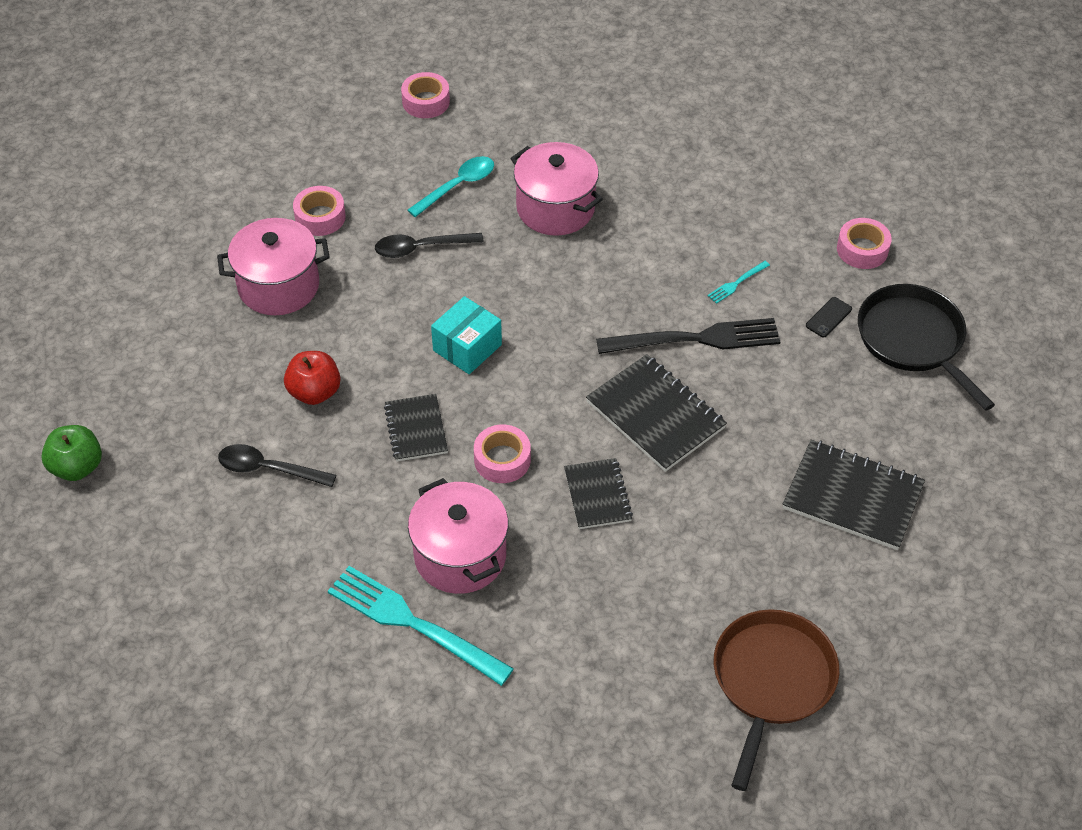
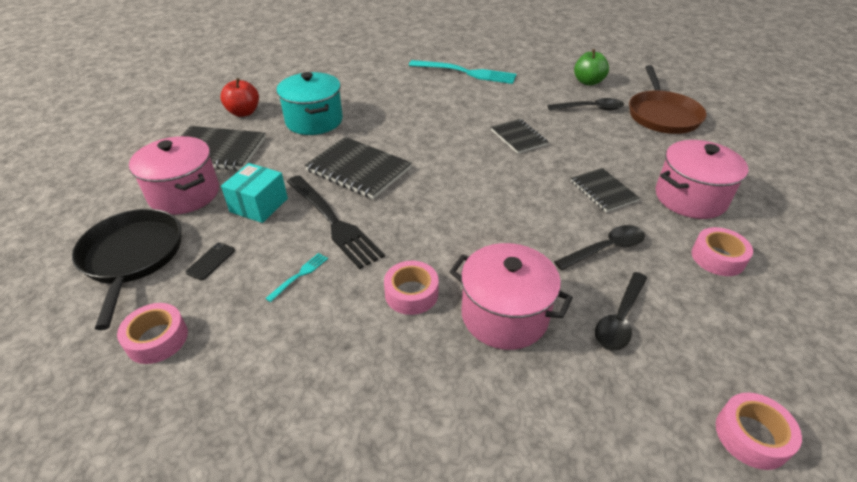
camera: 165 degrees right, 10 degrees down
green apple [41,425,102,481] -> green apple moved to [574,49,609,86]
red apple [284,351,341,405] -> red apple moved to [220,78,259,117]
turquoise spoon [407,156,494,217] -> black spoon [595,272,647,351]
pink pot [408,478,508,594] -> pink pot moved to [129,136,219,215]
turquoise box [431,296,502,374] -> turquoise box moved to [221,163,288,223]
pink tape [474,425,531,483] -> pink tape moved to [384,261,439,315]
black notebook [564,458,633,529] -> black notebook moved to [571,168,640,212]
black fork [596,318,780,354] -> black fork turned 105 degrees counterclockwise [287,175,385,269]
brown pan [714,609,839,791] -> brown pan moved to [629,65,707,134]
black pan [858,284,995,411] -> black pan turned 150 degrees counterclockwise [72,209,181,330]
none -> turquoise pot [276,72,343,135]

